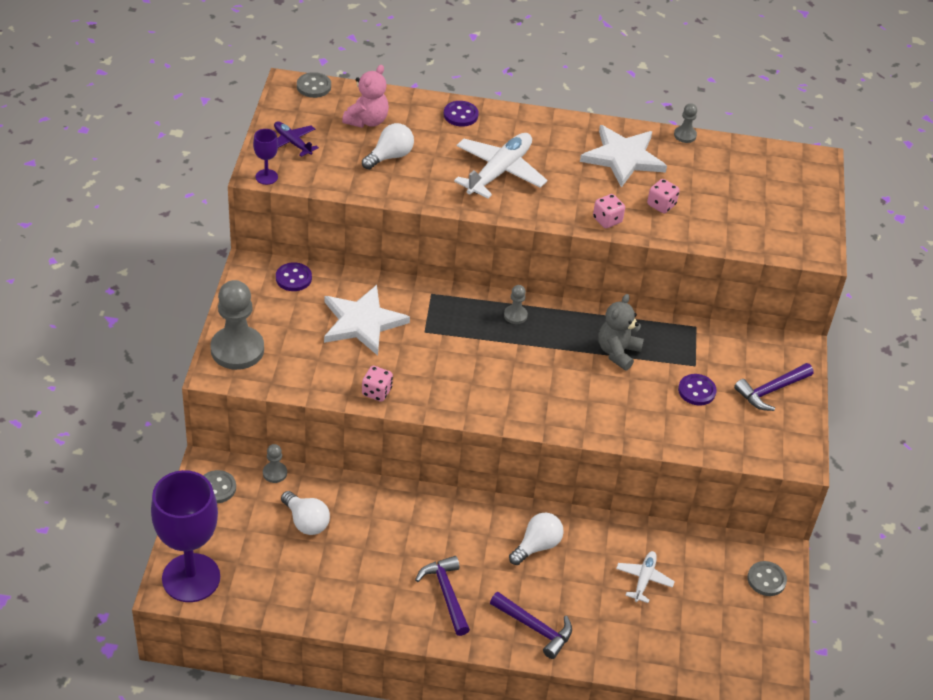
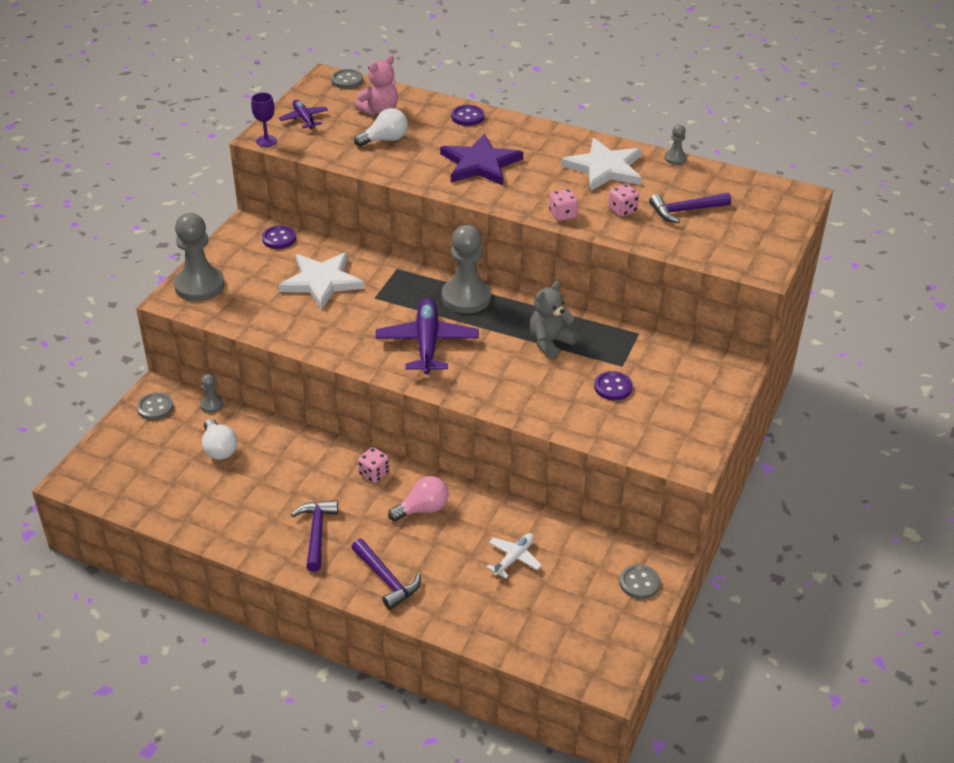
camera: 20 degrees right, 5 degrees down
purple goblet [151,470,220,602] -> none
pink dice [362,366,393,402] -> pink dice moved to [358,447,389,483]
white plane [454,133,547,198] -> purple star [440,133,523,185]
grey pawn [504,285,528,324] -> grey pawn [442,225,491,313], size x2.18
white light bulb [509,512,564,565] -> pink light bulb [388,476,449,521]
purple hammer [734,363,813,411] -> purple hammer moved to [649,192,731,223]
none -> purple plane [375,298,479,374]

